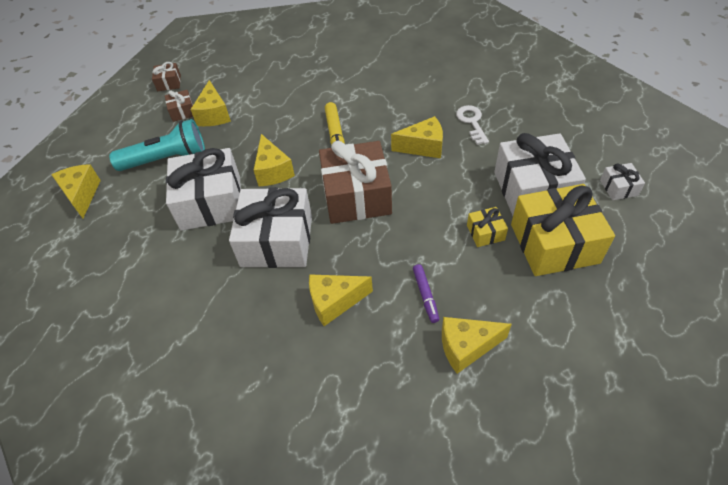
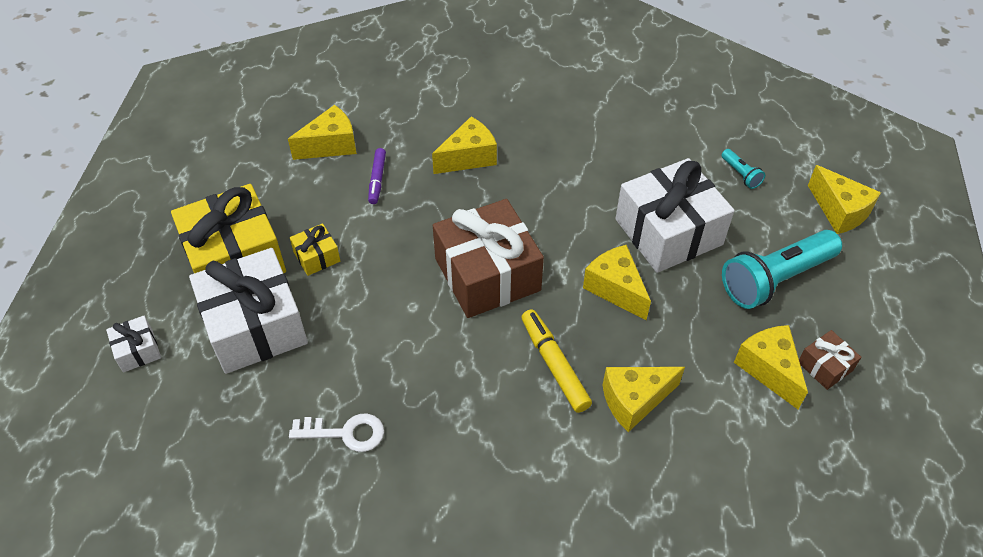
camera: 160 degrees right, 0 degrees up
brown gift [152,62,181,91] -> none
white gift [229,187,312,268] -> none
yellow cheese [391,116,443,158] -> yellow cheese moved to [603,367,685,432]
purple marker [413,264,439,323] -> purple marker turned 150 degrees counterclockwise [368,148,386,204]
white key [456,105,489,145] -> white key turned 60 degrees counterclockwise [289,414,384,452]
none -> turquoise flashlight [721,149,765,189]

